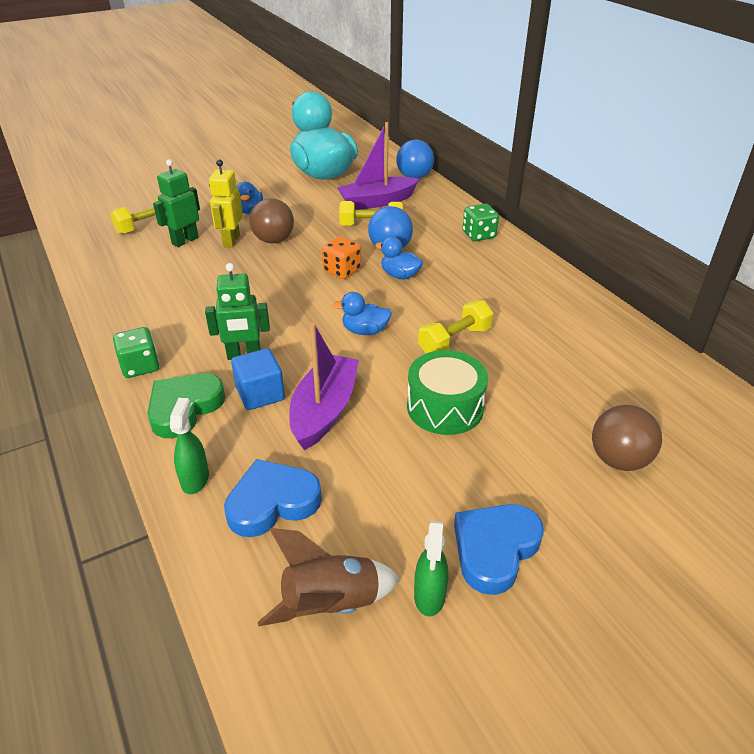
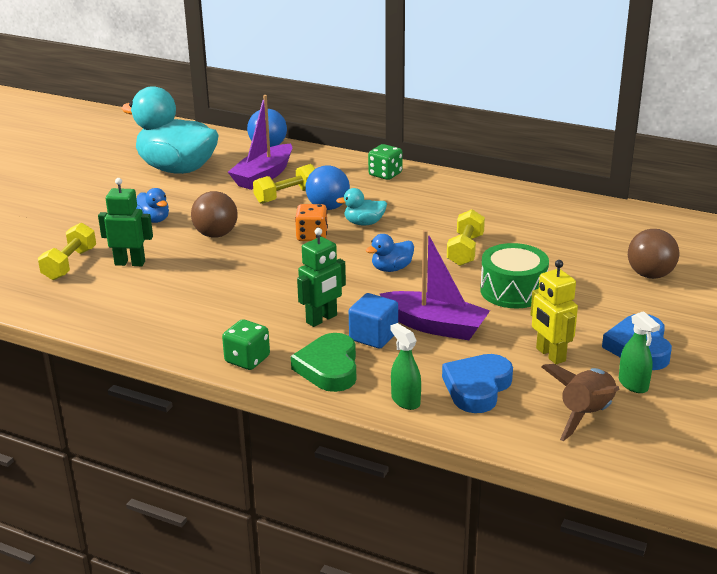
camera: 35 degrees left, 10 degrees down
green robot [153,159,200,247] -> green robot turned 90 degrees clockwise [98,178,153,266]
yellow robot [209,159,243,248] -> yellow robot moved to [530,260,578,364]
purple boat [289,322,359,450] -> purple boat turned 135 degrees clockwise [380,230,490,340]
blue duck [375,237,423,279] -> turquoise duck [336,188,387,225]

